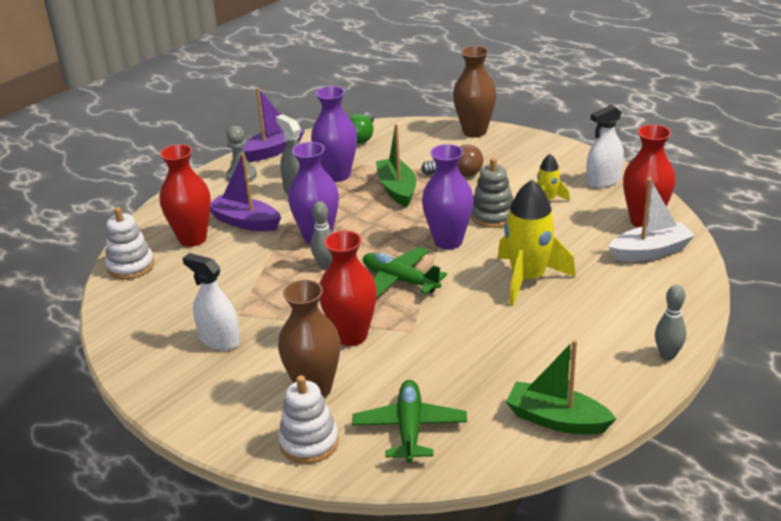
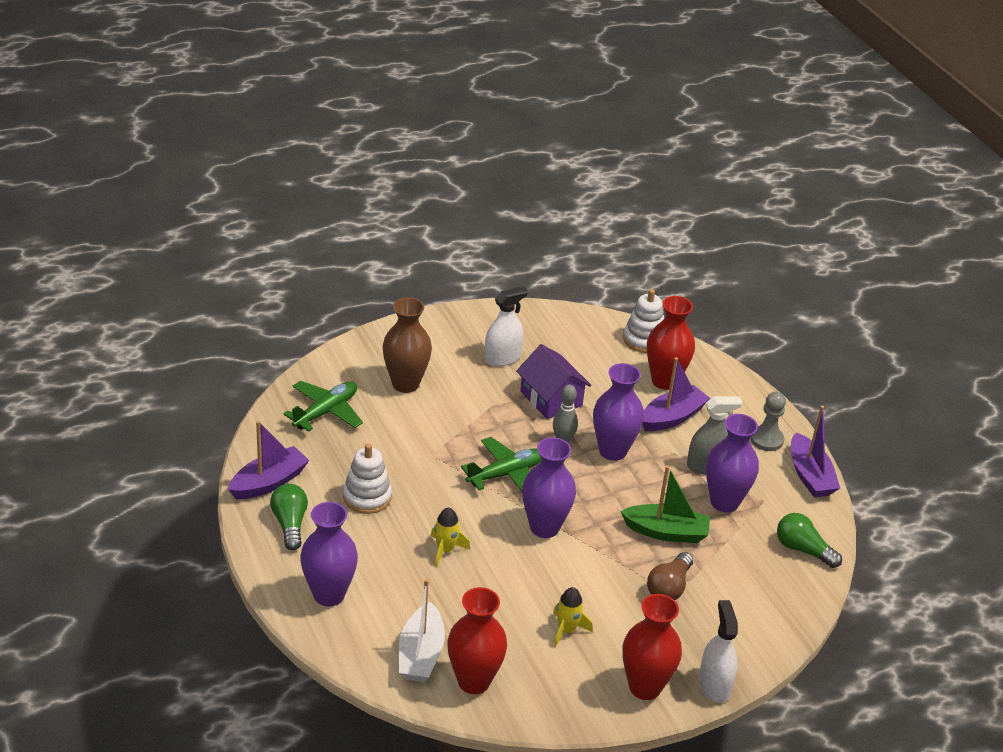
camera: 110 degrees right, 5 degrees up
white stacking toy [278,375,339,464] -> white stacking toy moved to [343,443,392,514]
red vase [320,231,377,346] -> red vase moved to [623,594,682,700]
green plane [352,380,467,463] -> green plane turned 75 degrees counterclockwise [283,381,363,432]
brown vase [453,46,497,137] -> none
grey stacking toy [471,158,514,228] -> none
yellow rocket [497,180,576,306] -> yellow rocket [431,507,470,567], size x0.52
green boat [506,339,617,434] -> purple boat [228,421,309,499]
white spray bottle [586,105,624,188] -> white spray bottle moved to [699,600,738,703]
grey bowling pin [655,285,686,360] -> none
none -> green light bulb [270,484,308,550]
none -> purple vase [300,502,358,607]
none -> purple house [516,344,591,419]

